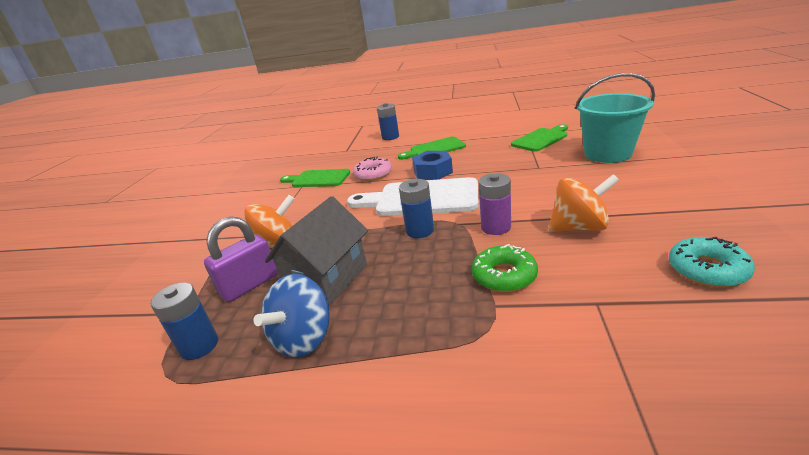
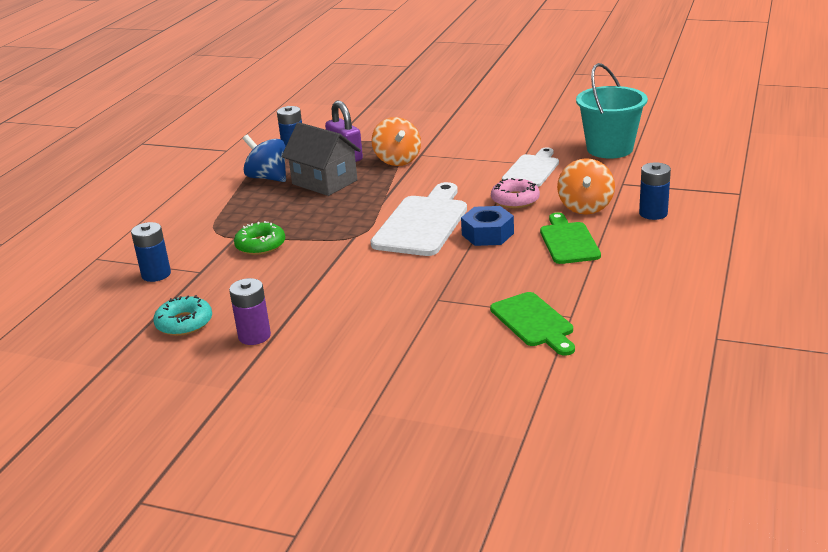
camera: 100 degrees right, 0 degrees up
green cutting board [280,169,350,187] -> white cutting board [502,147,559,187]
blue battery [399,179,434,238] -> blue battery moved to [131,222,171,282]
purple battery [479,173,511,235] -> purple battery moved to [229,278,271,345]
orange spinning top [549,174,619,231] -> orange spinning top moved to [557,158,615,215]
turquoise bucket [575,73,655,163] -> turquoise bucket moved to [576,63,648,158]

